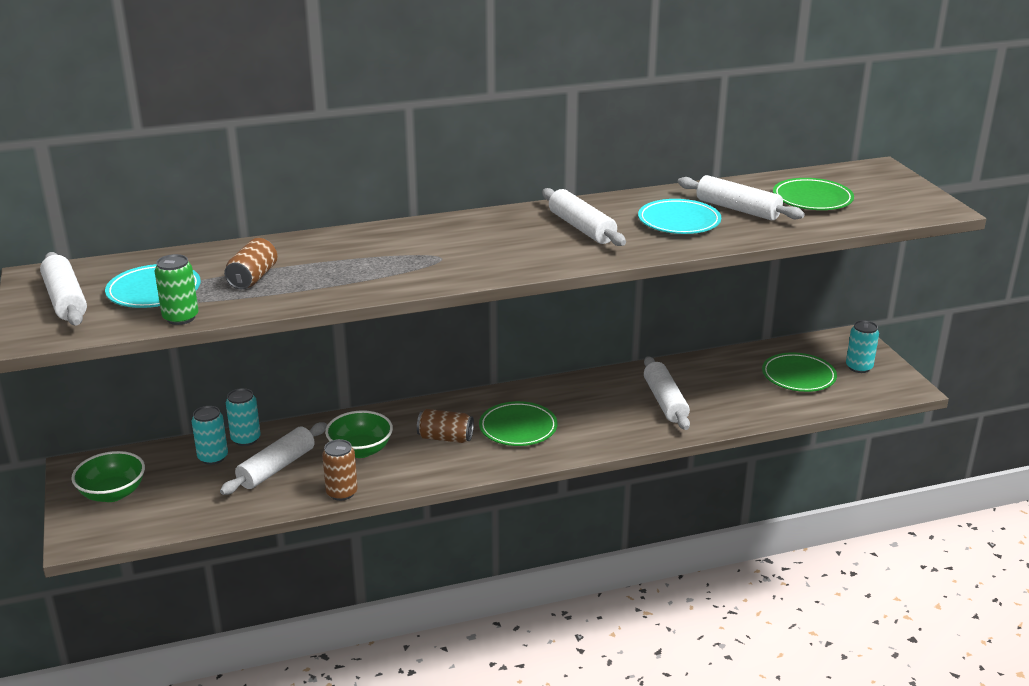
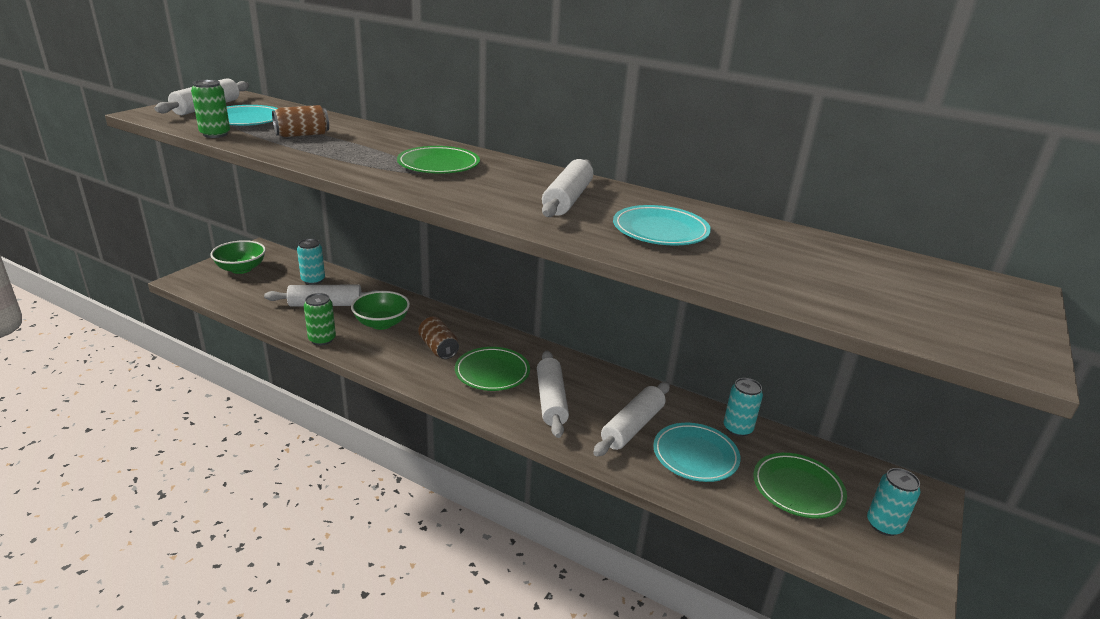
camera: 45 degrees right, 0 degrees up
turquoise can [226,388,261,446] -> turquoise can moved to [724,378,763,437]
brown can [322,439,358,501] -> green can [304,293,336,345]
white rolling pin [678,175,805,221] -> white rolling pin moved to [537,350,569,438]
green plate [773,178,854,210] -> green plate moved to [397,146,480,173]
none -> turquoise plate [653,423,741,482]

